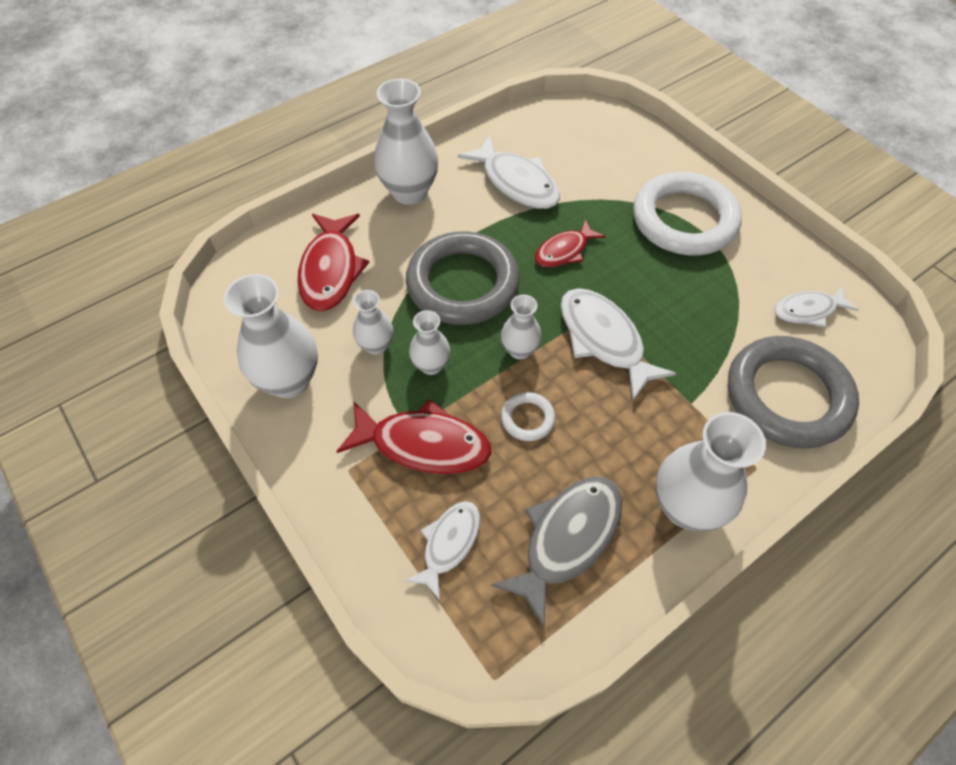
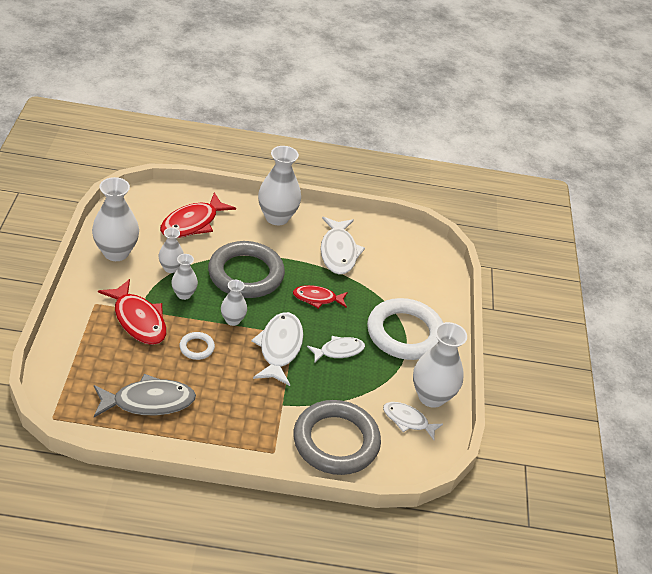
camera: 35 degrees right, 15 degrees down
white fish [405,501,480,600] -> white fish moved to [307,336,365,363]
white vase [655,412,766,531] -> white vase moved to [413,322,467,408]

